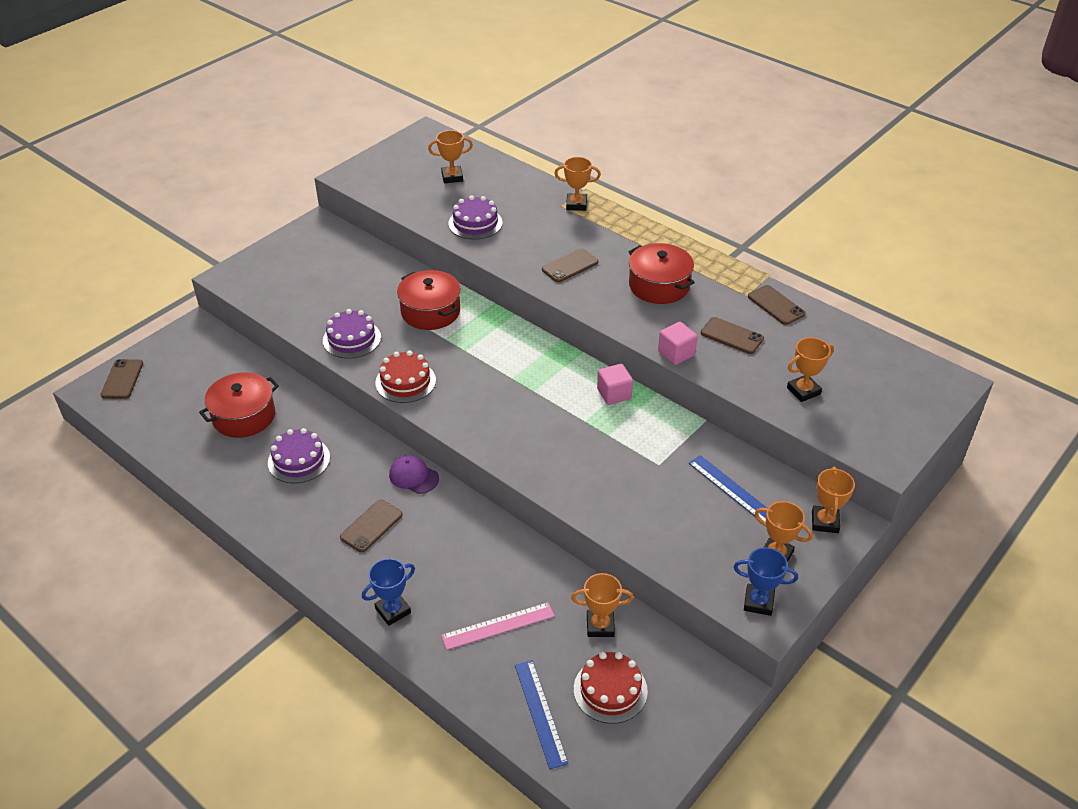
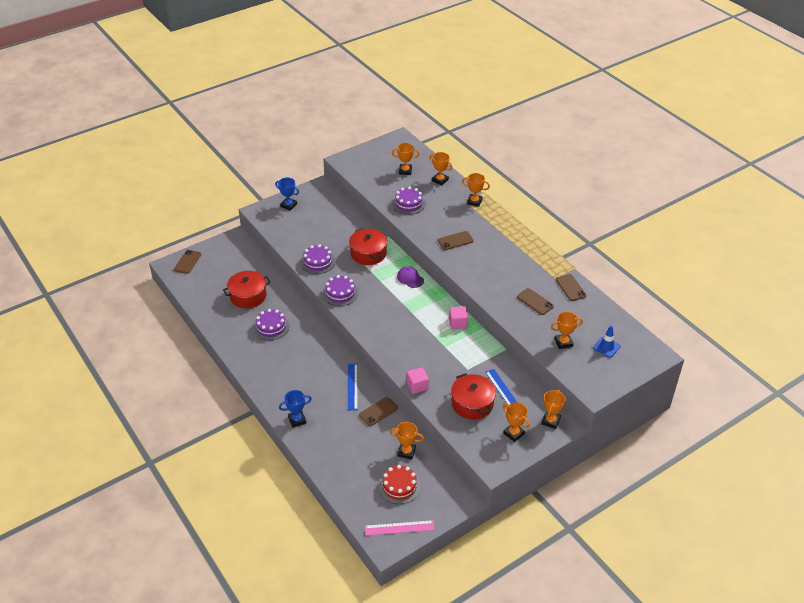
camera: 15 degrees right, 0 degrees up
brown phone [340,500,403,552] -> brown phone moved to [359,397,398,426]
red cake [375,350,436,403] -> purple cake [323,275,358,306]
purple cap [389,455,439,494] -> purple cap moved to [397,266,424,288]
pink ruler [441,602,555,650] -> pink ruler moved to [365,520,435,536]
blue ruler [515,660,569,769] -> blue ruler moved to [348,364,358,411]
red pot [628,243,695,304] -> red pot moved to [451,373,496,420]
pink cube [658,322,698,365] -> pink cube moved to [407,367,429,394]
blue trophy [734,547,798,616] -> blue trophy moved to [275,178,299,211]
none -> orange trophy [429,152,453,186]
none -> blue traffic cone [593,325,621,358]

